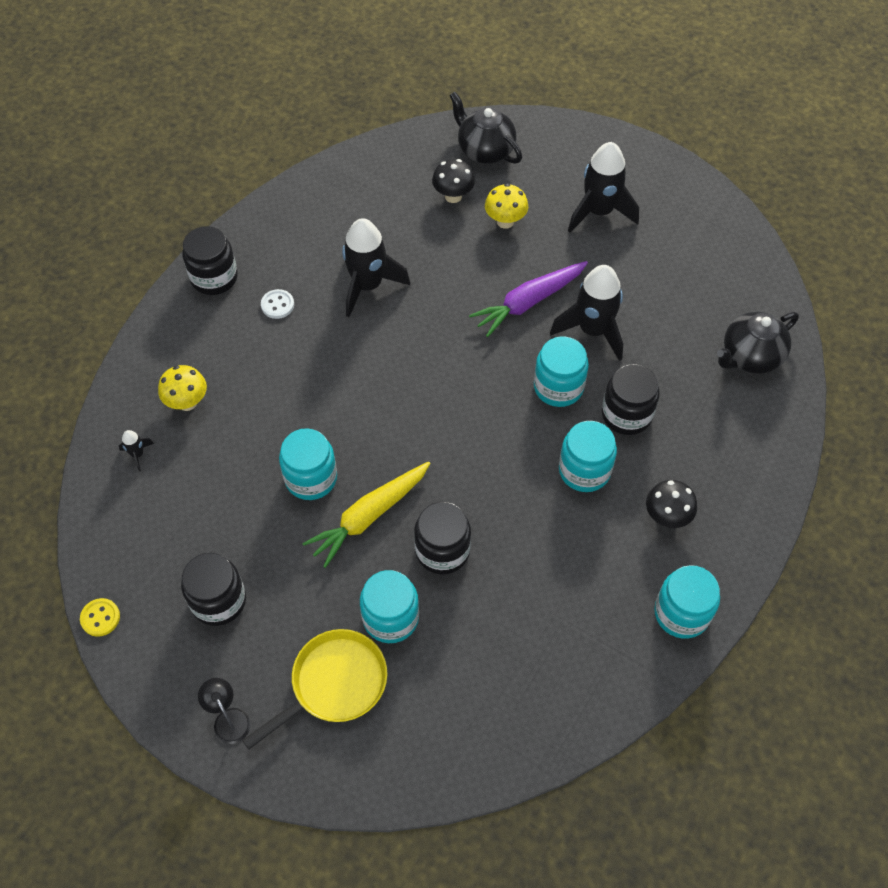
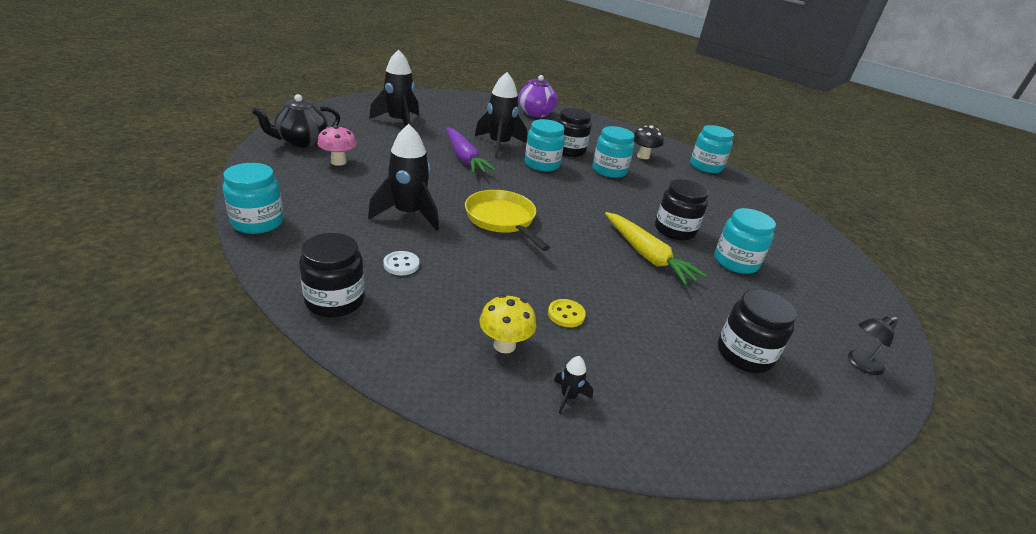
camera: 85 degrees left, 25 degrees down
yellow button [80,598,120,637] -> yellow button moved to [548,299,586,327]
yellow pan [242,629,387,749] -> yellow pan moved to [465,190,550,251]
turquoise jar [279,428,337,500] -> turquoise jar moved to [223,163,284,234]
black mushroom [432,159,475,203] -> pink mushroom [317,125,357,166]
yellow mushroom [485,184,528,229] -> none
black teapot [717,312,799,374] -> purple teapot [518,75,557,117]

